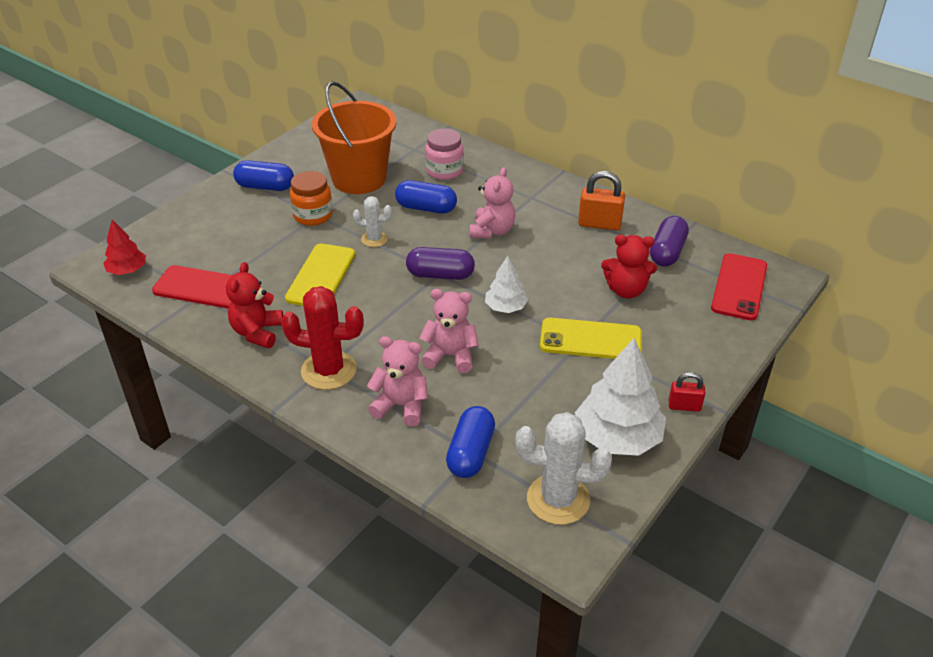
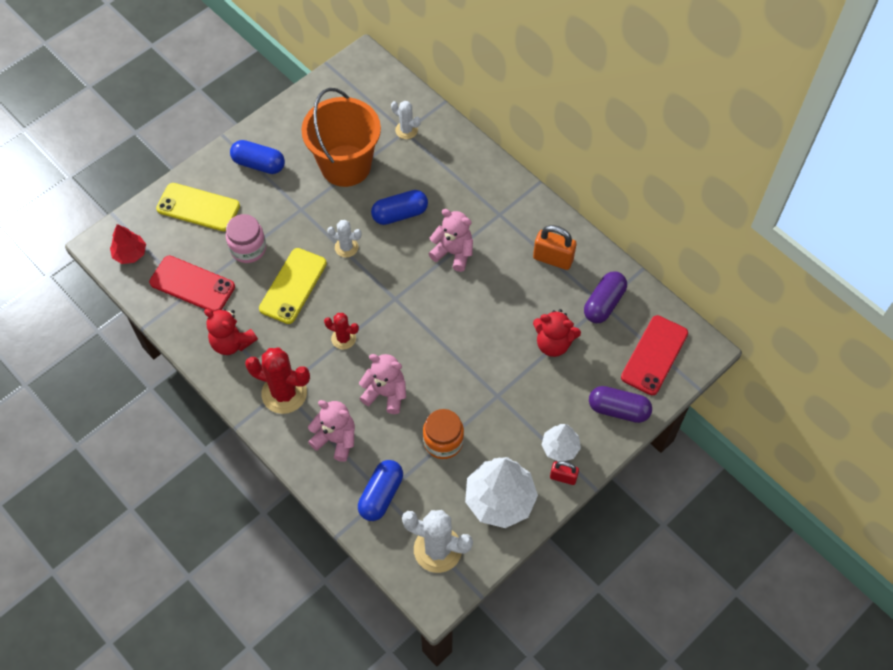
camera: 10 degrees right, 20 degrees up
red teddy bear [226,262,283,348] -> red teddy bear turned 75 degrees counterclockwise [204,309,258,355]
orange jar [290,171,333,226] -> orange jar moved to [423,409,464,459]
blue capsule [395,180,457,214] -> blue capsule turned 45 degrees counterclockwise [371,190,428,225]
purple capsule [406,247,475,280] -> purple capsule moved to [589,386,652,423]
pink jar [425,128,464,180] -> pink jar moved to [226,214,266,263]
pink teddy bear [470,167,515,238] -> pink teddy bear turned 90 degrees counterclockwise [429,209,473,272]
white tree [485,256,528,313] -> white tree moved to [542,424,581,462]
yellow phone [540,318,642,359] -> yellow phone moved to [156,183,240,231]
none -> red cactus [324,313,359,350]
none -> white cactus [391,101,421,139]

